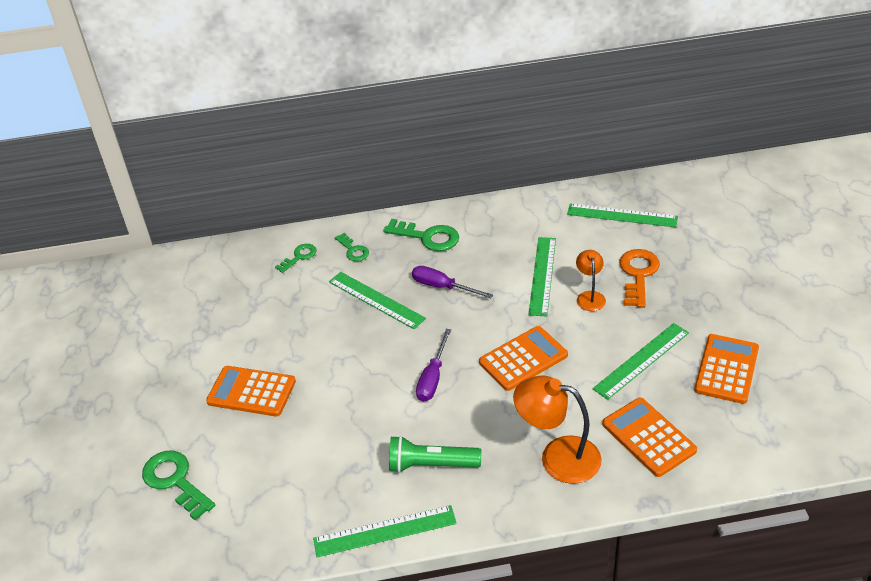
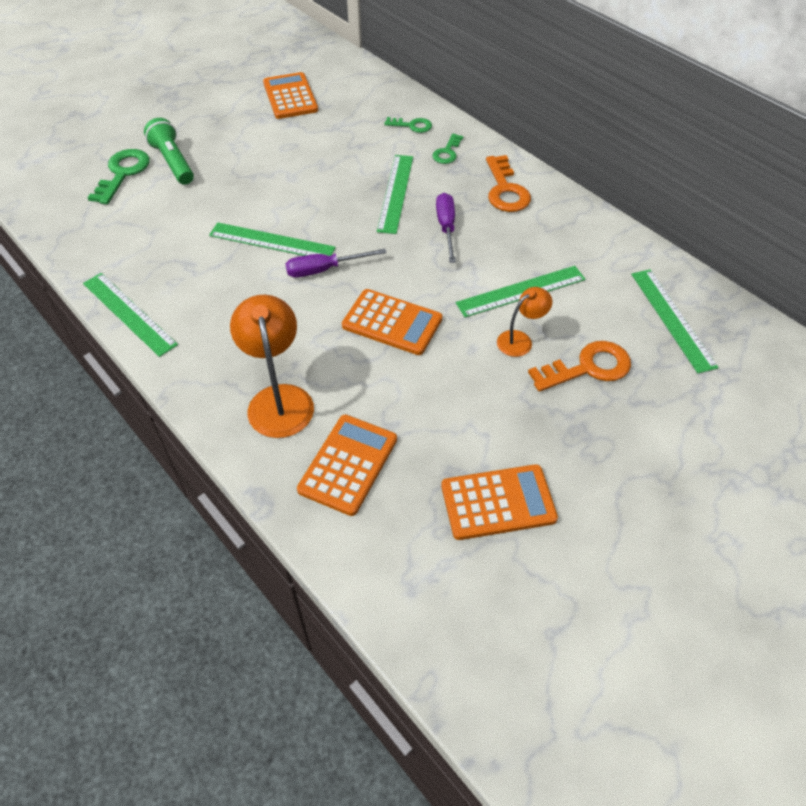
camera: 55 degrees right, 10 degrees up
orange calculator [206,366,296,417] -> orange calculator moved to [263,72,318,119]
green key [383,219,459,251] -> orange key [486,155,531,212]
green flashlight [389,436,481,473] -> green flashlight moved to [144,118,194,185]
green ruler [592,323,689,400] -> green ruler moved to [209,222,336,256]

